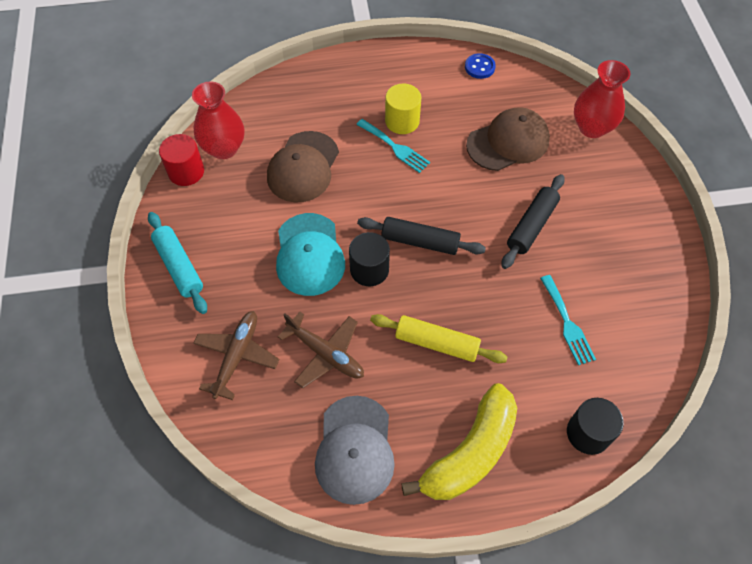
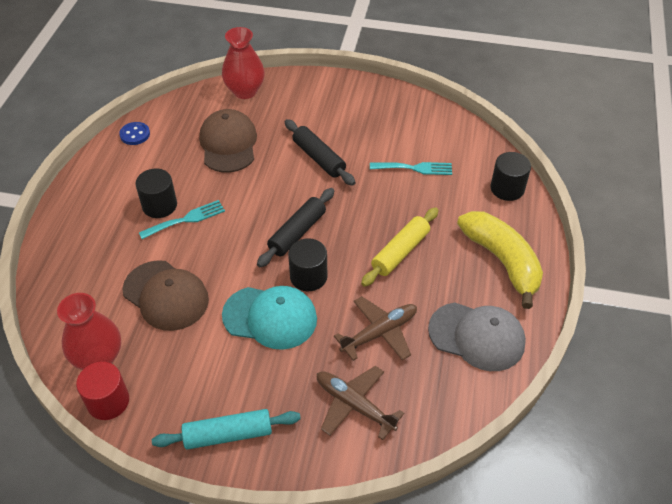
camera: 70 degrees left, 10 degrees down
yellow cylinder [385,83,421,134] -> black cylinder [135,169,177,218]

